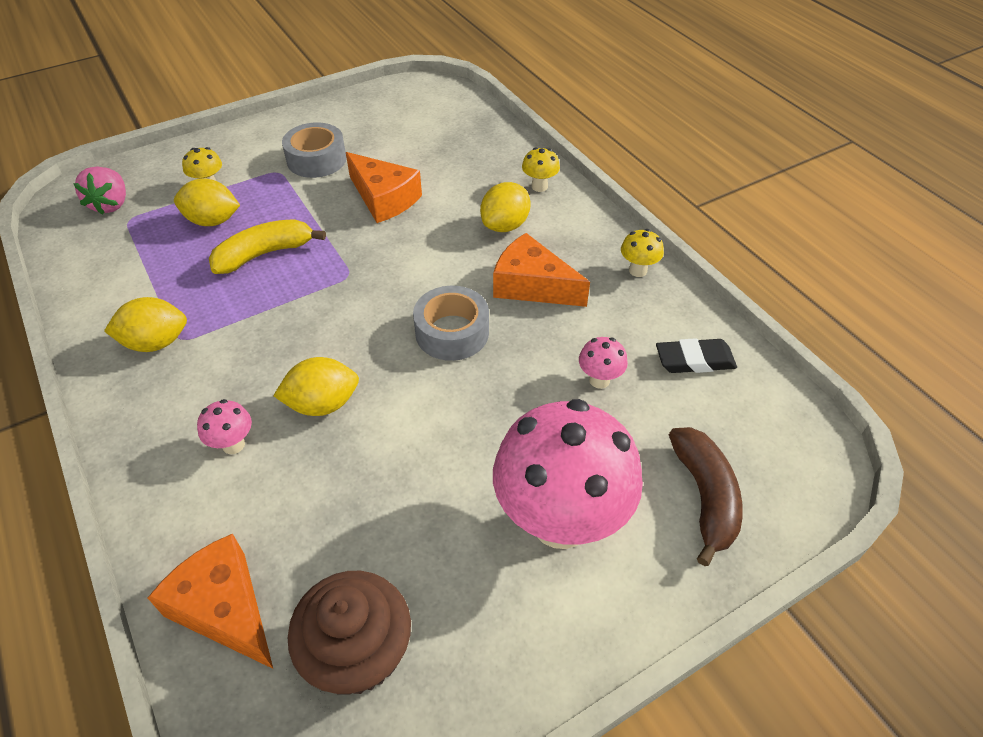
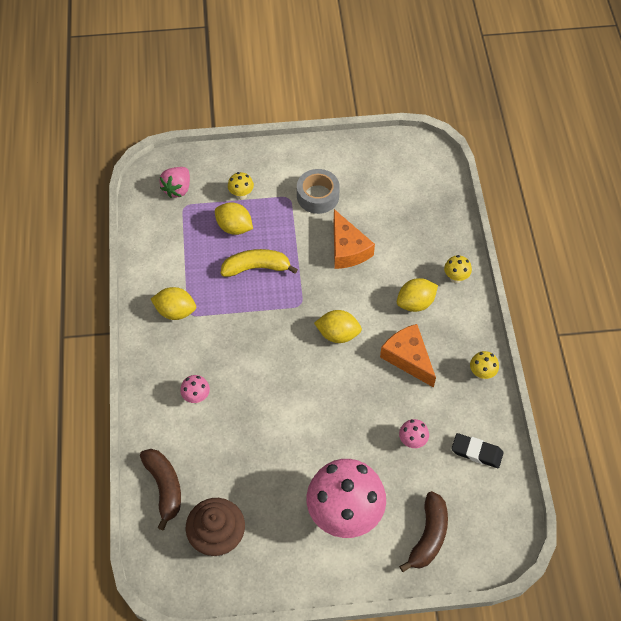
camera: 25 degrees right, 10 degrees up
orange cheese [148,534,273,669] -> brown banana [140,449,181,530]
yellow lemon [273,357,359,416] -> yellow lemon moved to [314,310,362,343]
grey tape [413,286,489,361] -> none

